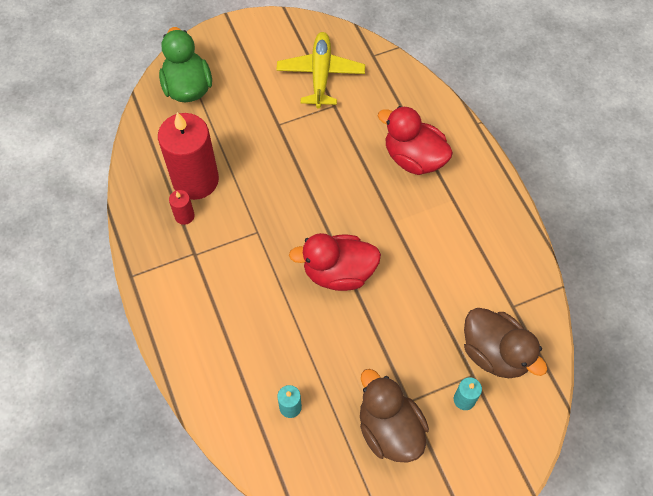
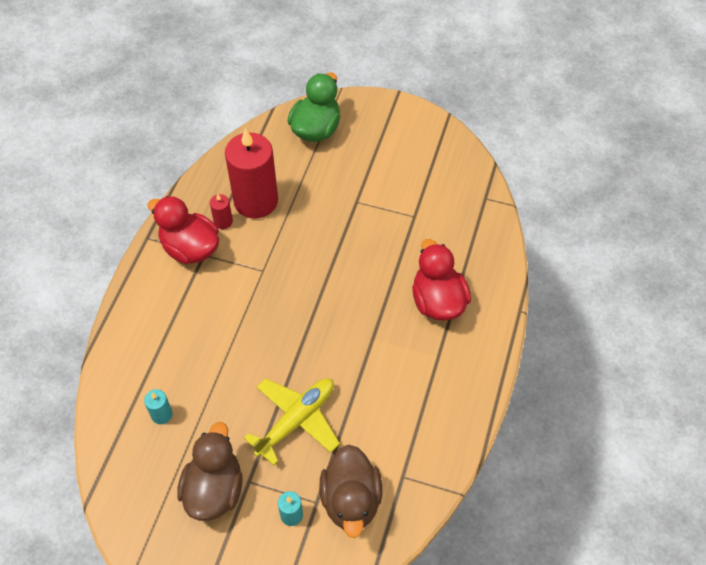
camera: 40 degrees right, 5 degrees down
yellow plane [276,32,365,108] -> yellow plane moved to [244,378,340,466]
red duck [289,233,381,291] -> red duck moved to [147,196,219,264]

